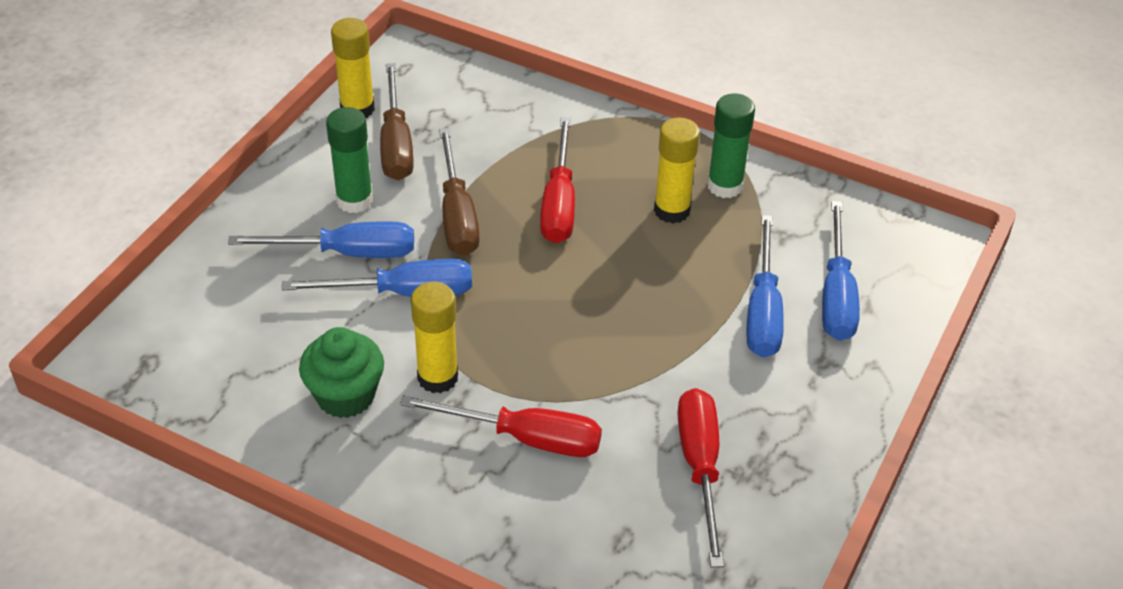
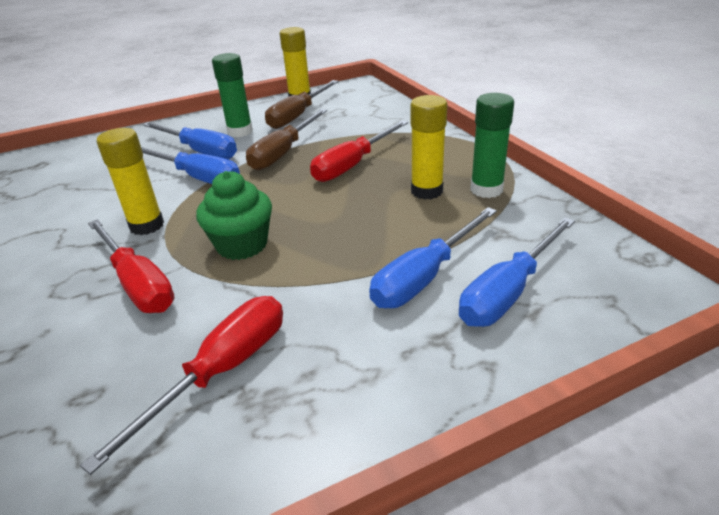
camera: 40 degrees right, 10 degrees down
green cupcake [299,327,384,418] -> green cupcake moved to [196,171,272,260]

